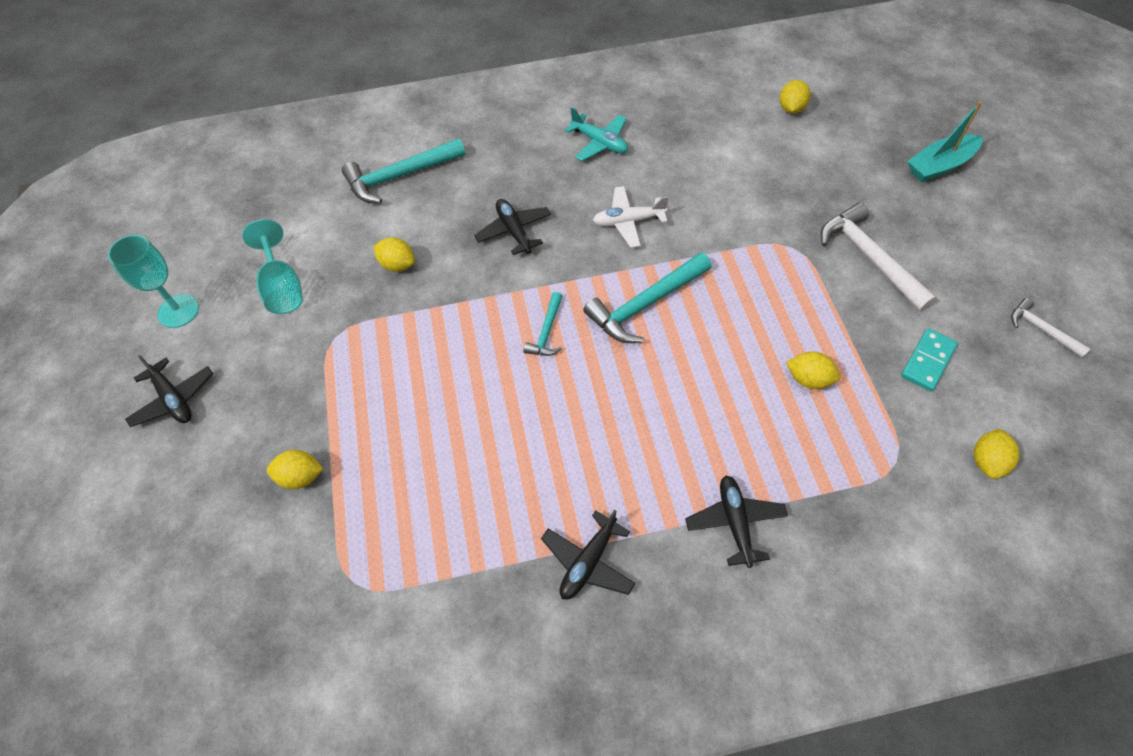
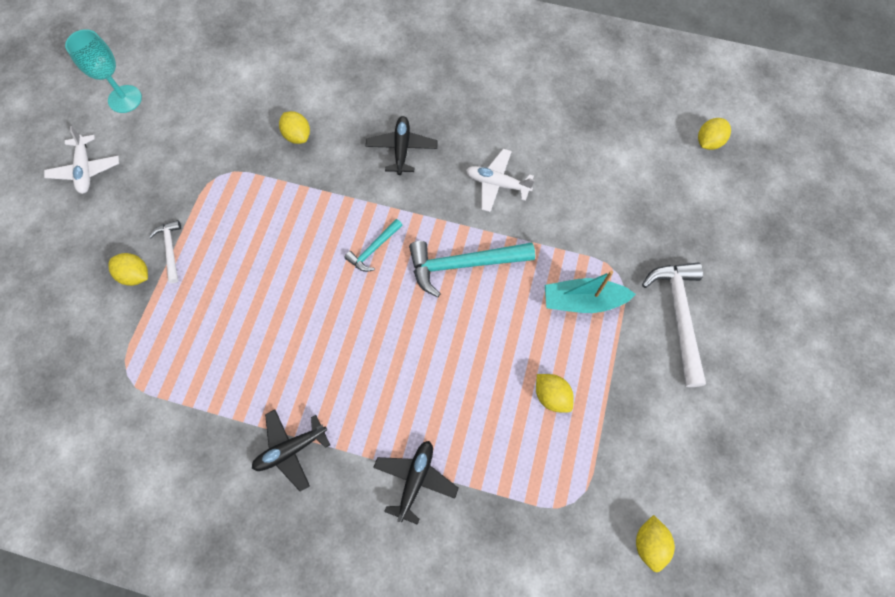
camera: 25 degrees right, 10 degrees up
black plane [125,355,213,427] -> white plane [44,126,119,194]
turquoise goblet [242,219,303,314] -> none
turquoise hammer [342,138,465,204] -> none
turquoise plane [565,107,628,161] -> none
turquoise domino [901,328,958,392] -> none
turquoise boat [908,101,983,182] -> turquoise boat moved to [545,270,636,313]
yellow lemon [974,429,1020,479] -> yellow lemon turned 45 degrees counterclockwise [636,515,675,573]
white hammer [1011,298,1091,357] -> white hammer moved to [149,220,181,283]

